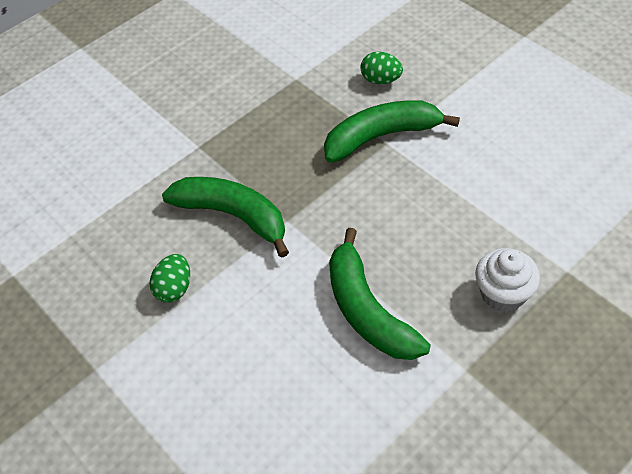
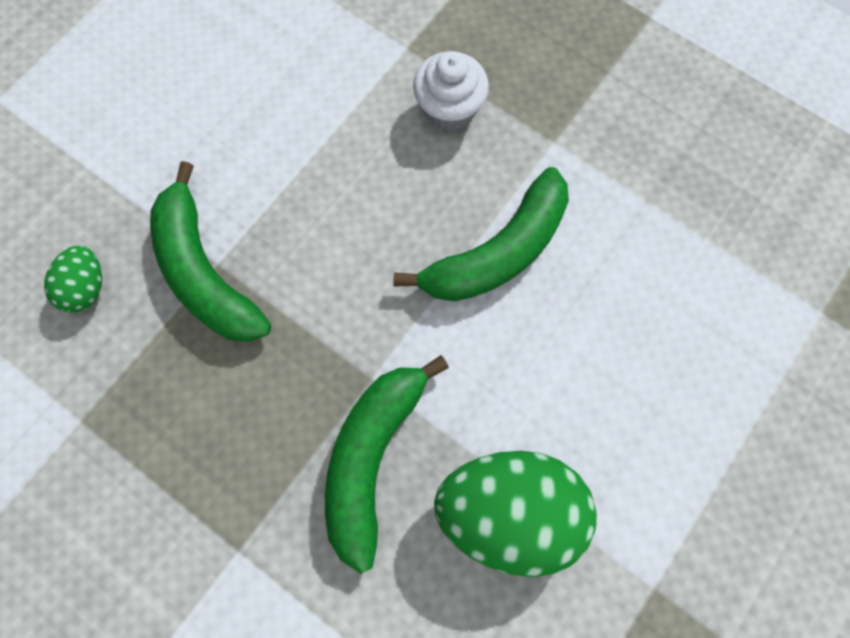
camera: 105 degrees left, 20 degrees up
green egg [150,254,190,303] -> green egg [434,451,597,577], size x2.07

